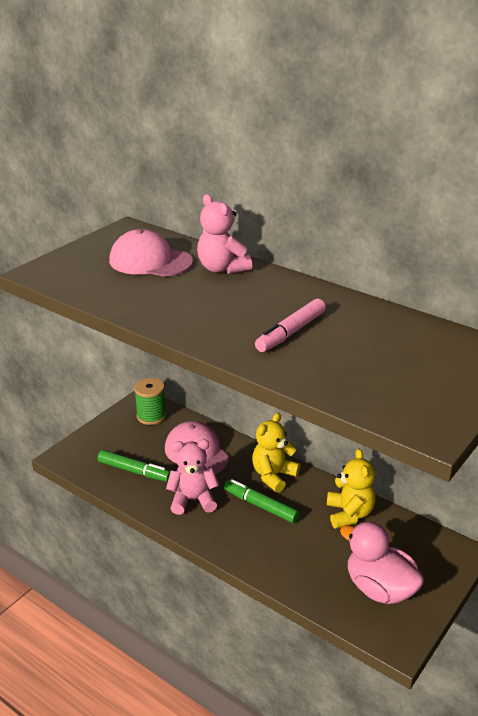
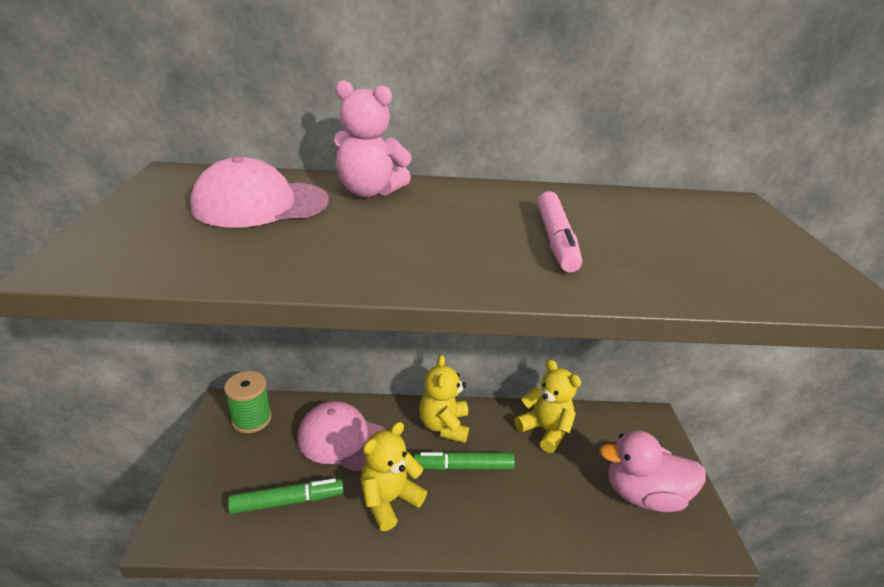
camera: 40 degrees left, 0 degrees up
pink teddy bear [166,439,219,515] -> yellow teddy bear [360,422,427,531]

